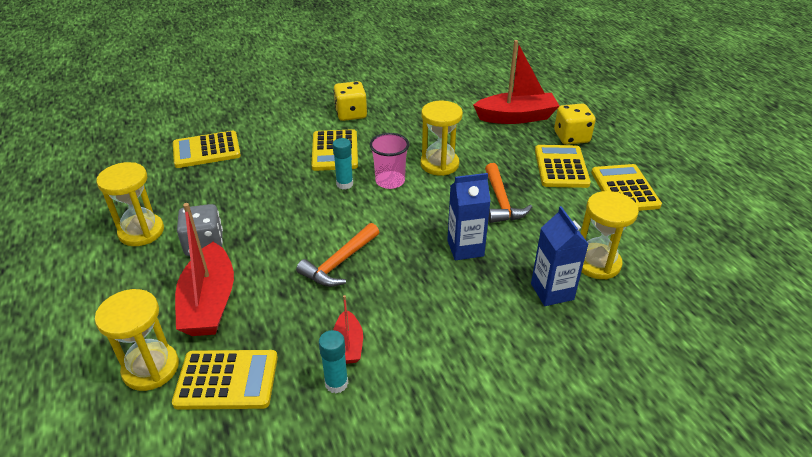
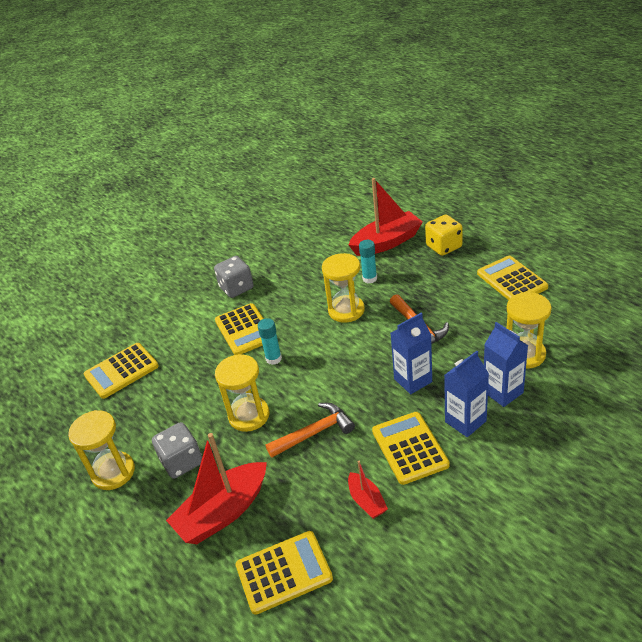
camera: 15 degrees left, 0 degrees up
yellow hourglass [95,289,179,391] -> yellow hourglass moved to [215,354,269,432]
red boat [175,203,234,336] -> red boat turned 75 degrees clockwise [166,433,267,544]
orange hammer [296,223,379,287] -> orange hammer turned 135 degrees counterclockwise [265,403,355,458]
turquoise glue stick [319,330,348,394] -> turquoise glue stick moved to [359,240,377,283]
yellow dice [333,81,367,121] -> grey dice [214,256,254,298]
pink cup [370,133,409,189] -> none
yellow calculator [535,145,591,188] -> yellow calculator moved to [372,412,450,485]
none -> blue carton [444,351,489,437]

